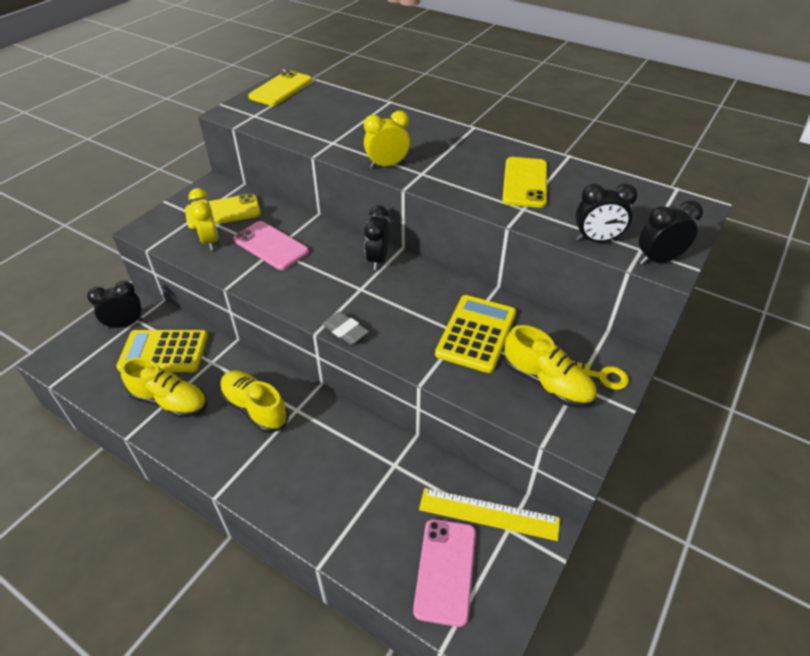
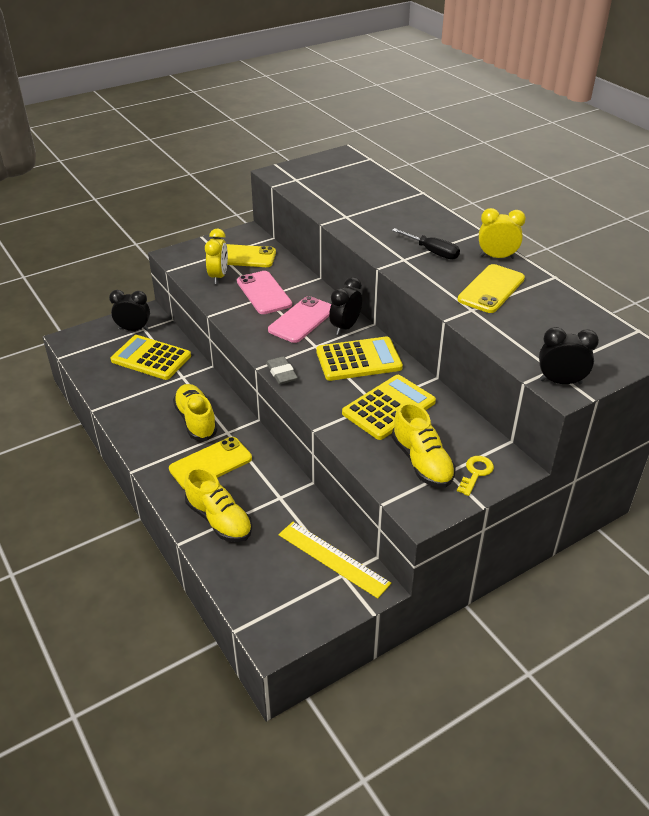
camera: 25 degrees right, 5 degrees down
yellow shoe [121,358,207,418] -> yellow shoe moved to [184,467,252,542]
yellow phone [248,70,312,106] -> yellow phone moved to [169,437,252,490]
yellow clock [364,111,410,169] -> yellow clock moved to [479,208,526,259]
pink phone [413,519,476,627] -> pink phone moved to [268,296,331,343]
yellow key [571,360,629,390] -> yellow key turned 105 degrees counterclockwise [457,456,494,496]
black clock [575,184,637,242] -> none
none -> yellow calculator [316,336,403,381]
none -> black screwdriver [392,228,460,260]

